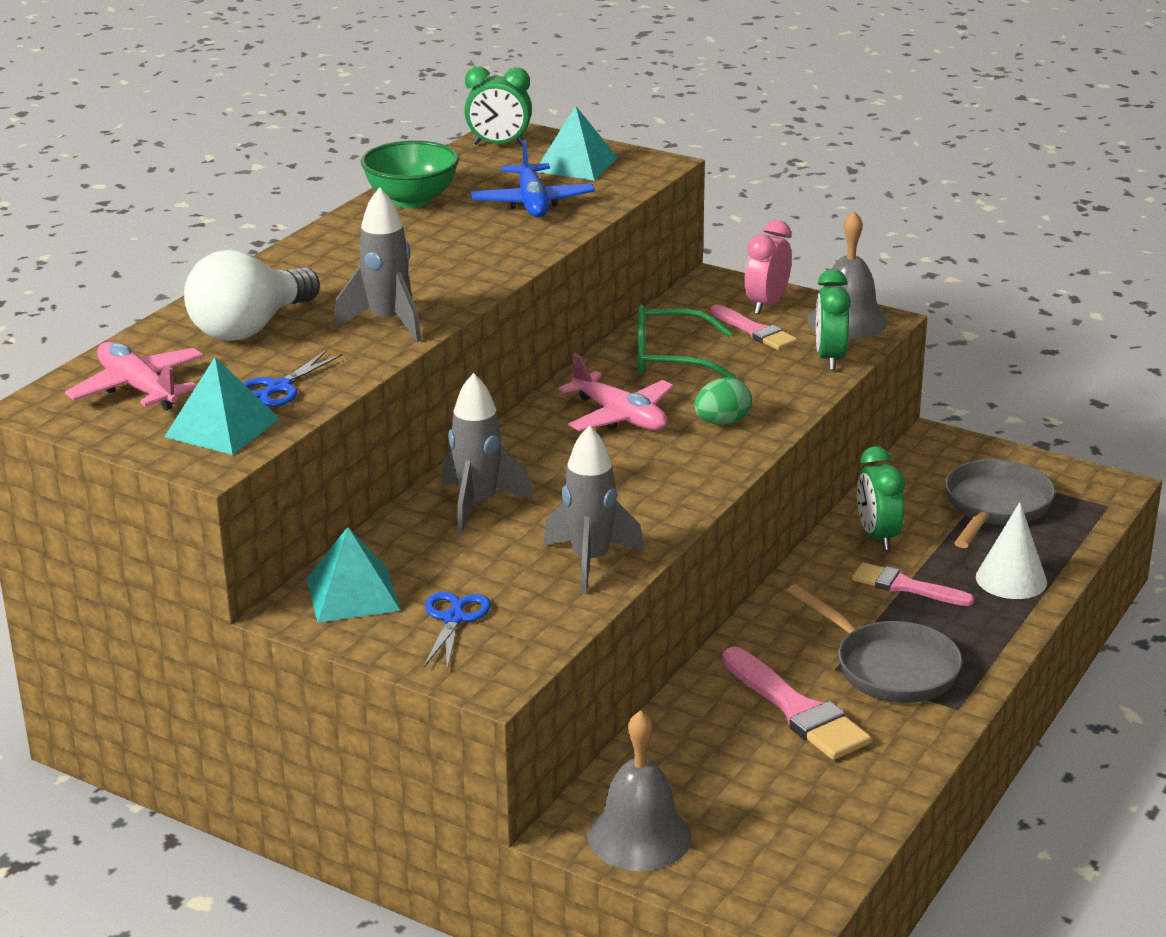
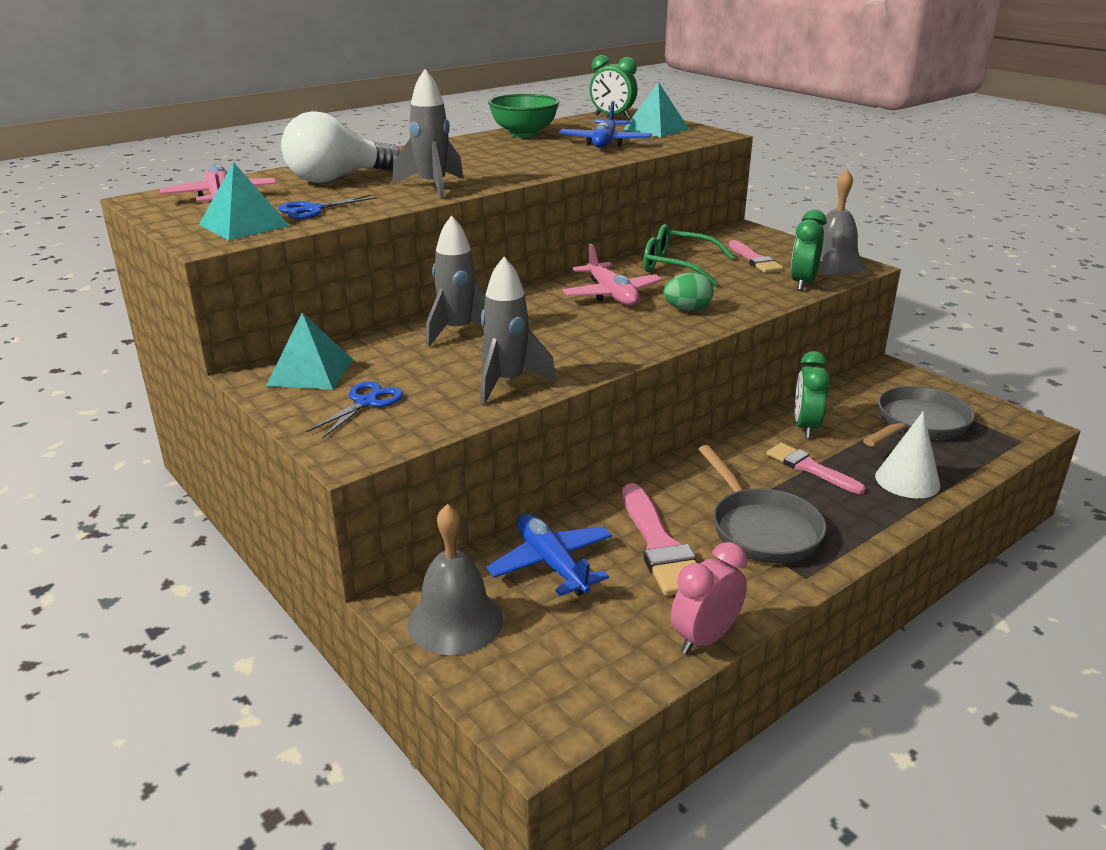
camera: 20 degrees right, 0 degrees up
pink clock [745,220,792,314] -> pink clock moved to [671,542,747,654]
none -> blue plane [486,514,612,596]

